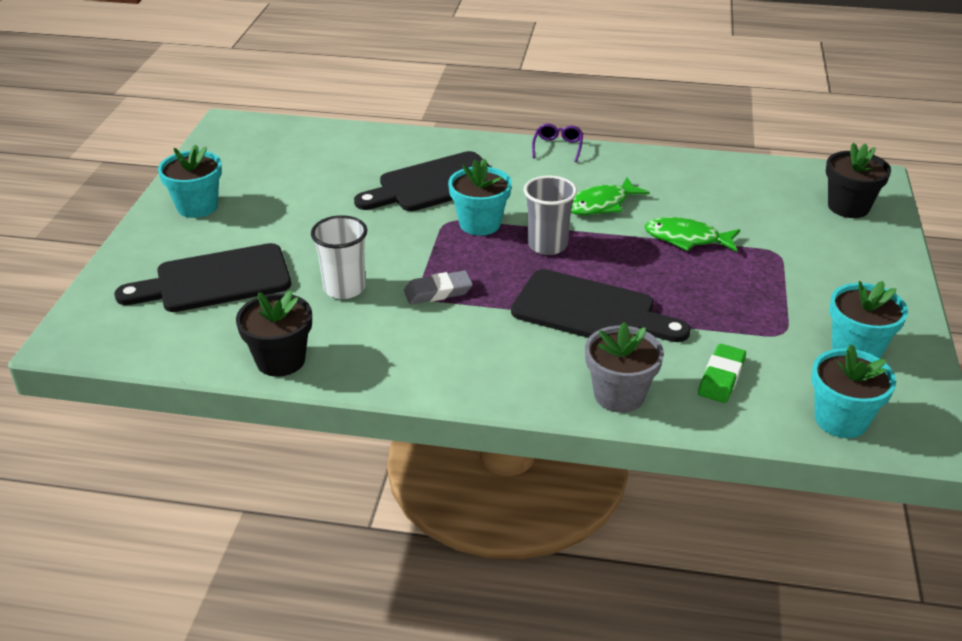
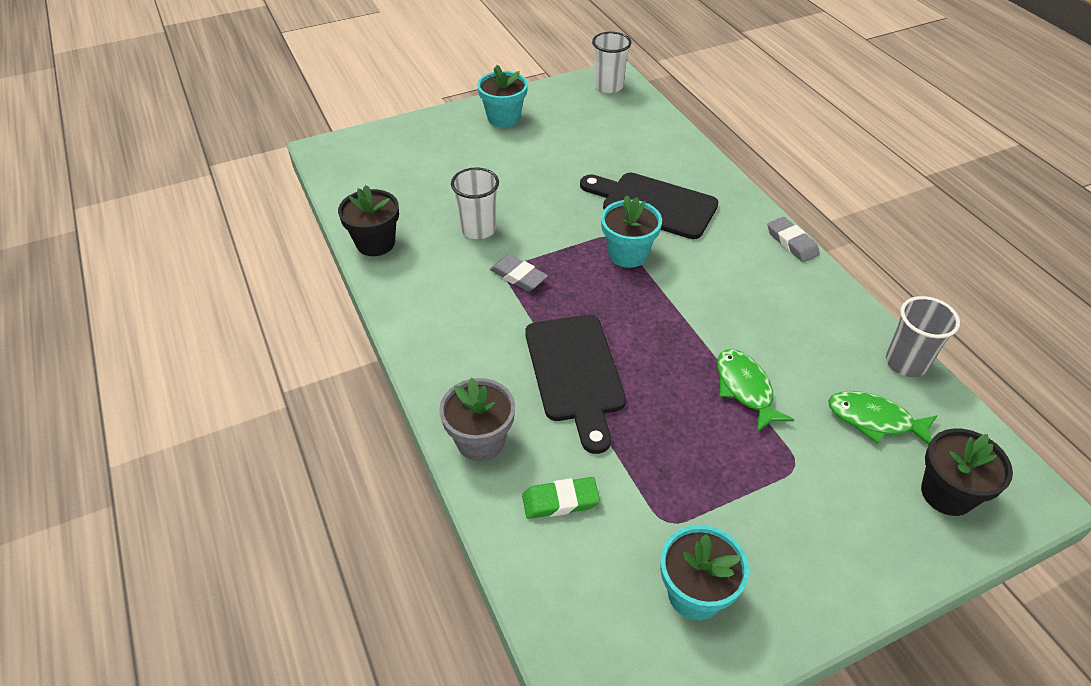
camera: 55 degrees right, 10 degrees up
black cutting board [114,243,291,312] -> none
grey cup [524,176,577,255] -> grey cup moved to [886,296,960,377]
purple glasses [532,124,583,162] -> grey eraser [767,217,820,262]
green fish [571,177,650,215] -> green fish moved to [828,391,938,445]
turquoise flower pot [811,344,896,438] -> none
none -> white cup [592,32,631,93]

